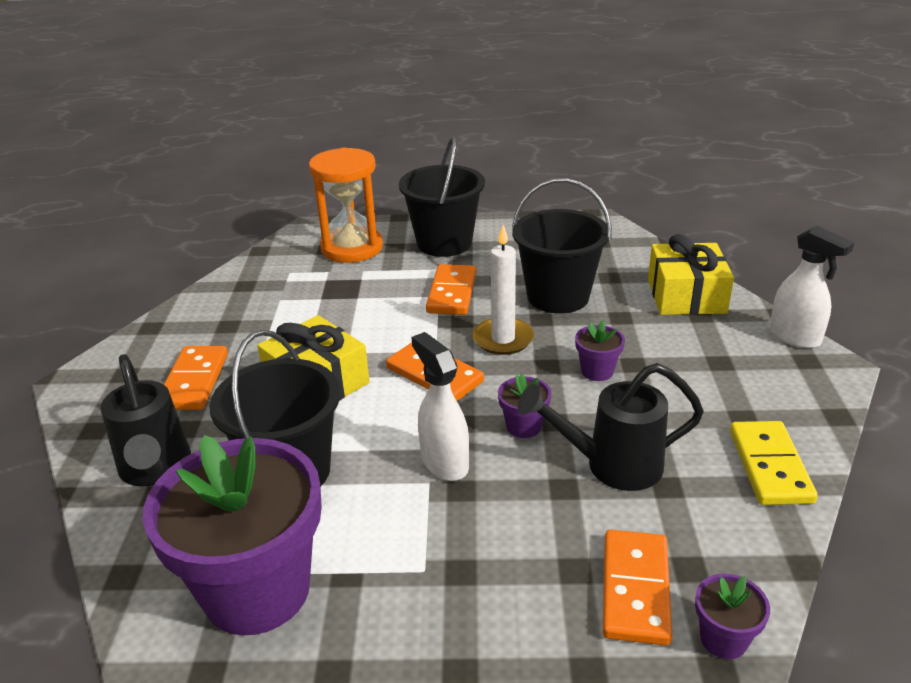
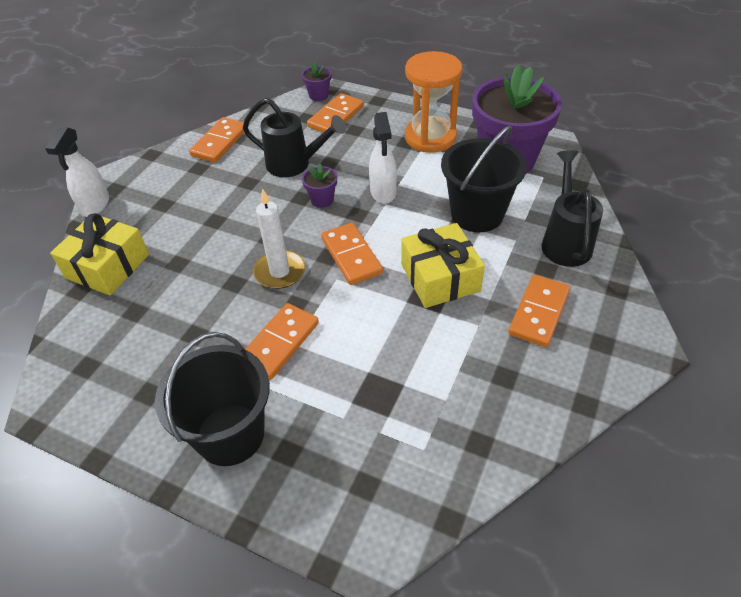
camera: 155 degrees left, 15 degrees up
orange hourglass [309,148,383,263] -> orange hourglass moved to [405,51,462,153]
black bucket [512,178,612,314] -> none
purple flower pot [575,320,625,381] -> none
yellow domino [730,421,818,505] -> orange domino [189,117,245,163]
white spray bottle [770,226,855,348] -> white spray bottle turned 150 degrees counterclockwise [45,127,109,217]

